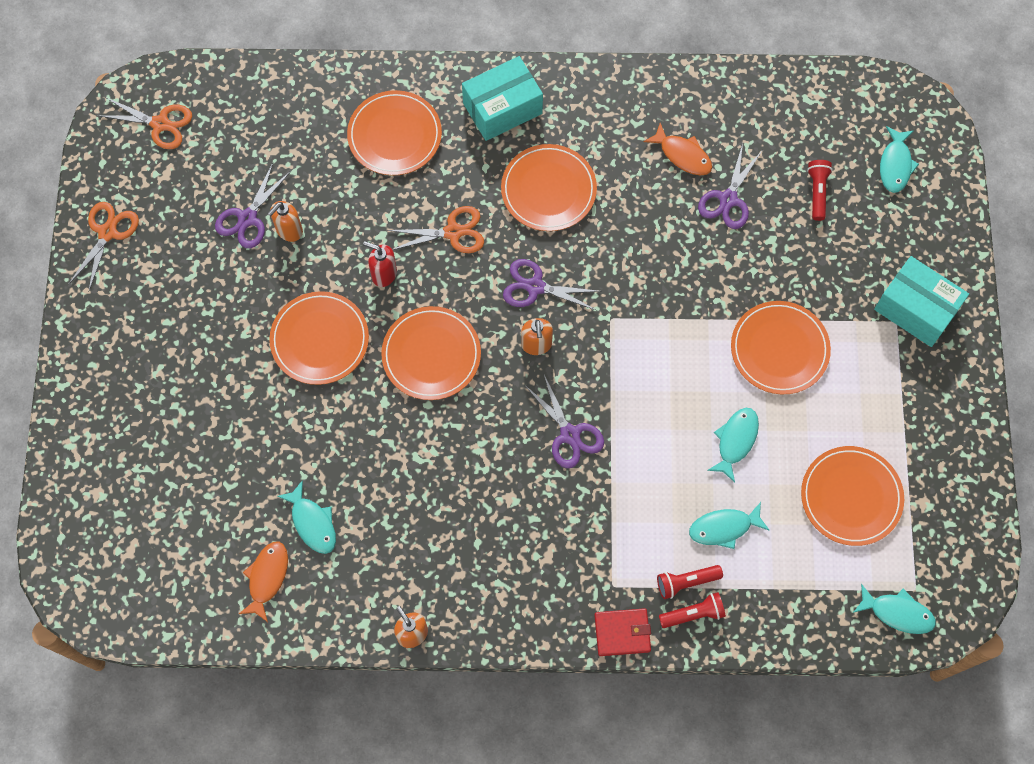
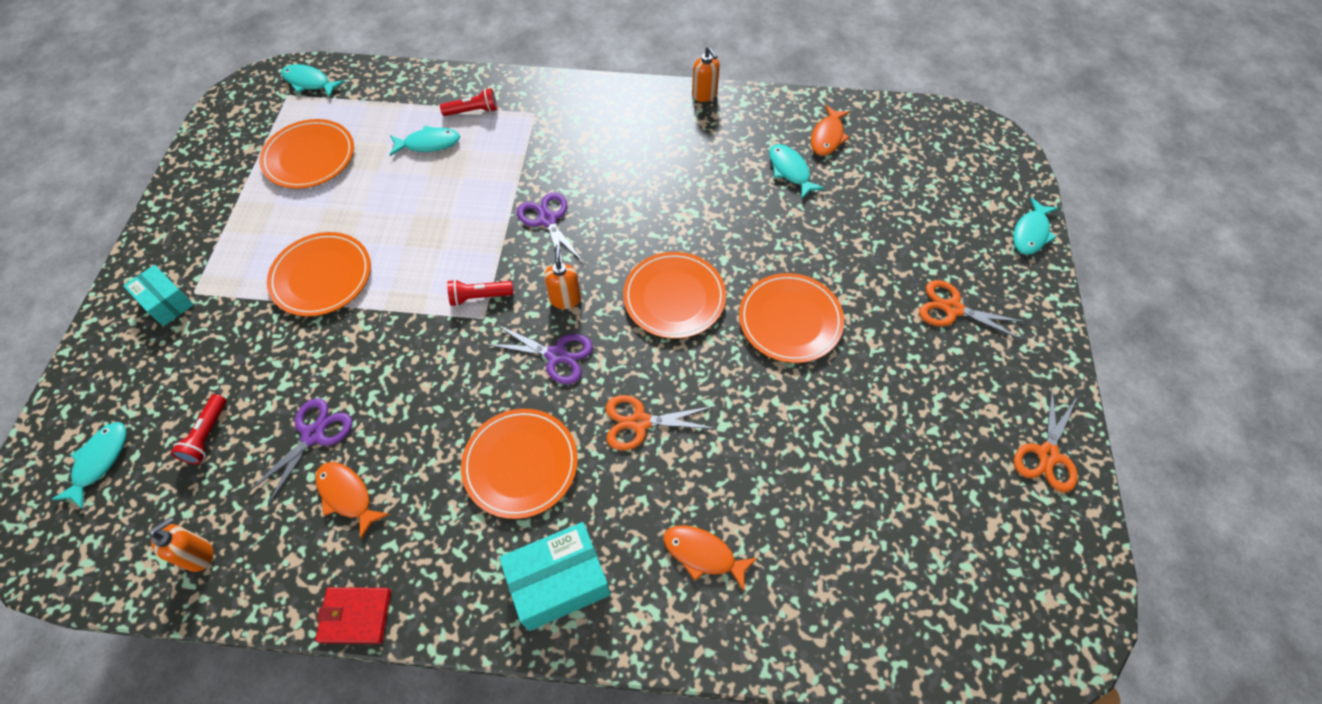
camera: 175 degrees left, 10 degrees down
orange scissors [97,97,192,149] -> orange scissors moved to [919,280,1026,340]
purple scissors [215,163,291,248] -> none
orange soap dispenser [267,201,303,242] -> orange soap dispenser moved to [149,516,214,572]
orange plate [347,90,442,175] -> orange fish [663,525,757,591]
red soap dispenser [363,241,397,287] -> none
red wallet [594,608,651,656] -> red wallet moved to [315,587,391,644]
red flashlight [659,592,726,628] -> red flashlight moved to [447,279,513,306]
turquoise fish [707,408,759,483] -> turquoise fish moved to [1013,197,1058,255]
turquoise box [874,256,969,347] -> turquoise box [123,265,194,326], size x0.63

